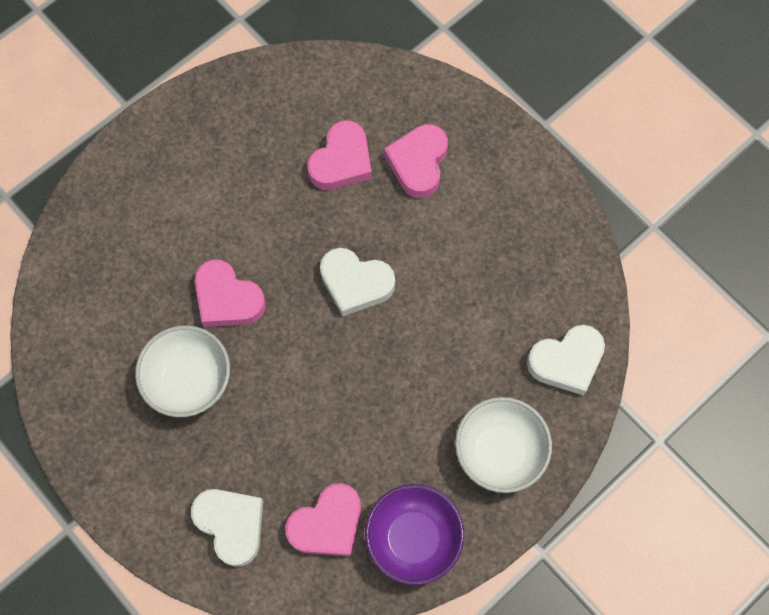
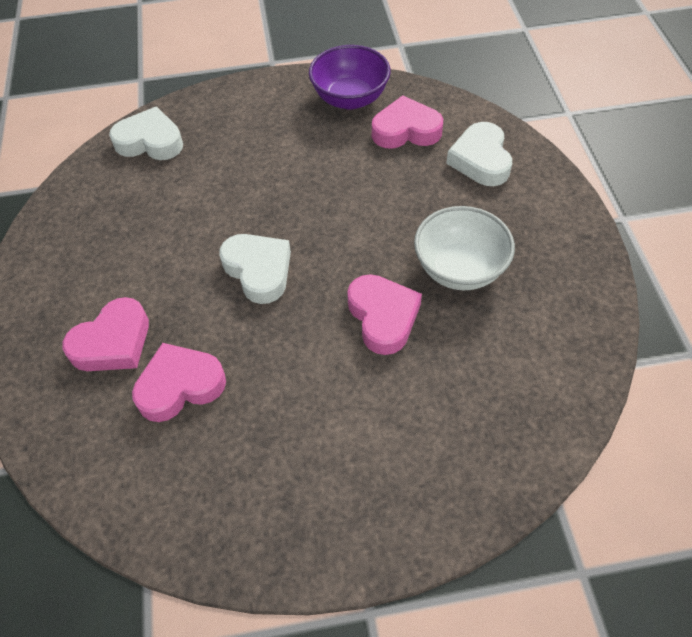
camera: 145 degrees left, 15 degrees down
white bowl [455,397,552,493] -> none

